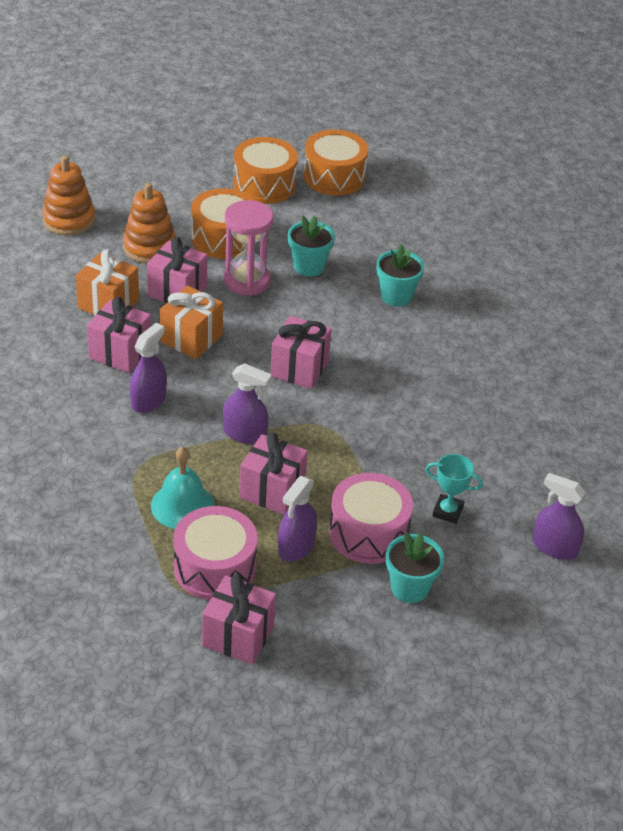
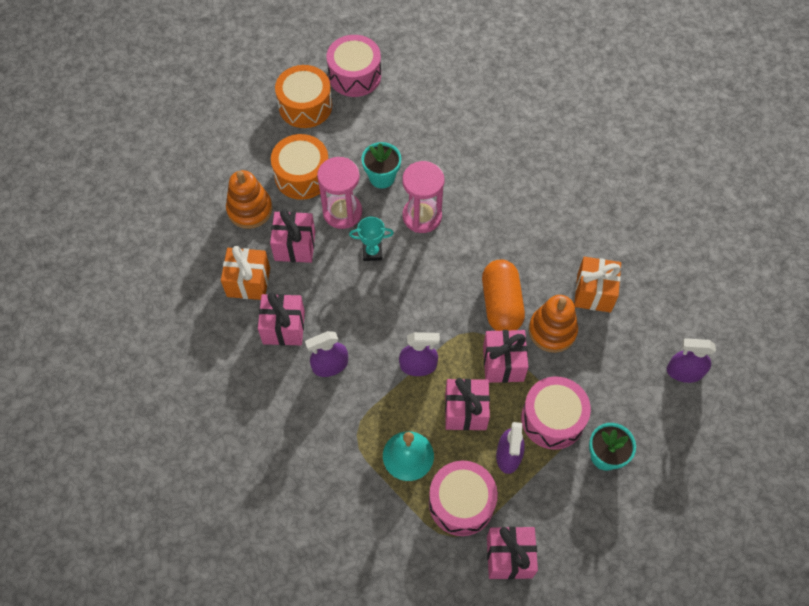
camera: 20 degrees left, 20 degrees up
orange stacking toy [42,155,95,236] -> orange stacking toy moved to [529,295,578,353]
purple spray bottle [130,323,167,413] -> purple spray bottle turned 120 degrees counterclockwise [305,331,348,377]
orange gift [160,285,223,359] -> orange gift moved to [574,257,621,313]
pink gift [271,316,332,389] -> pink gift moved to [483,330,528,383]
orange drum [303,129,368,196] -> pink drum [327,35,381,97]
turquoise flower pot [376,244,424,307] -> none
turquoise trophy [426,454,483,524] -> turquoise trophy moved to [349,217,394,261]
none -> pink hourglass [402,161,445,233]
none -> orange capsule [482,260,525,331]

